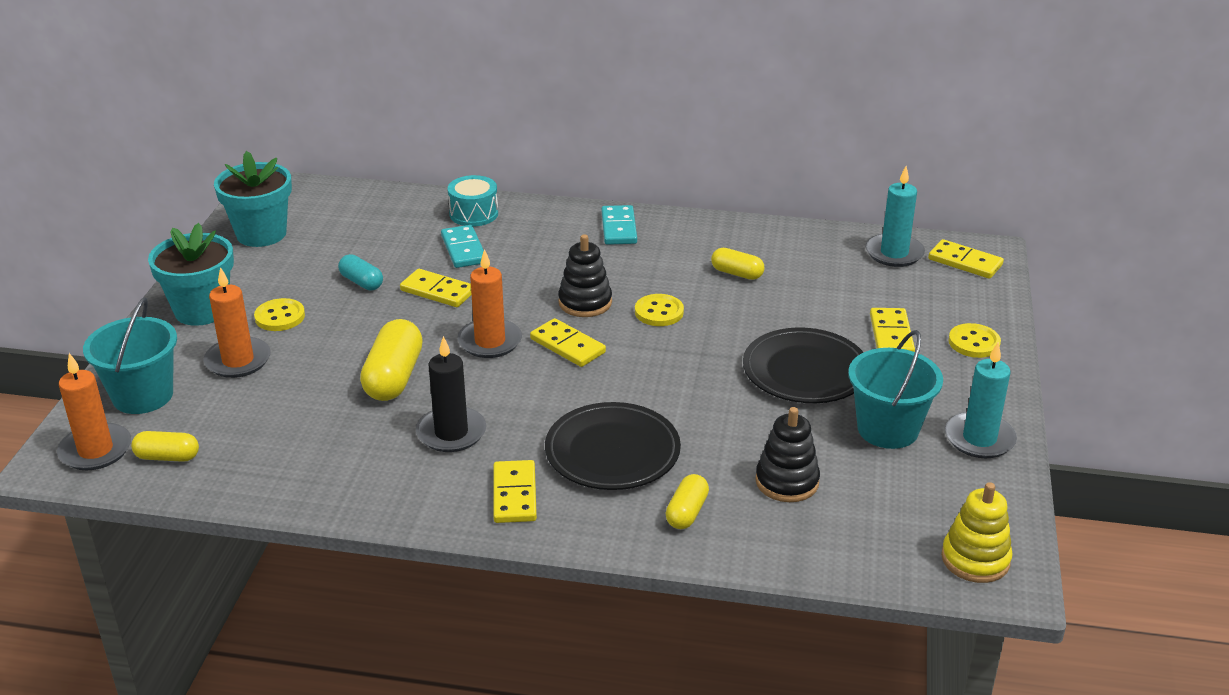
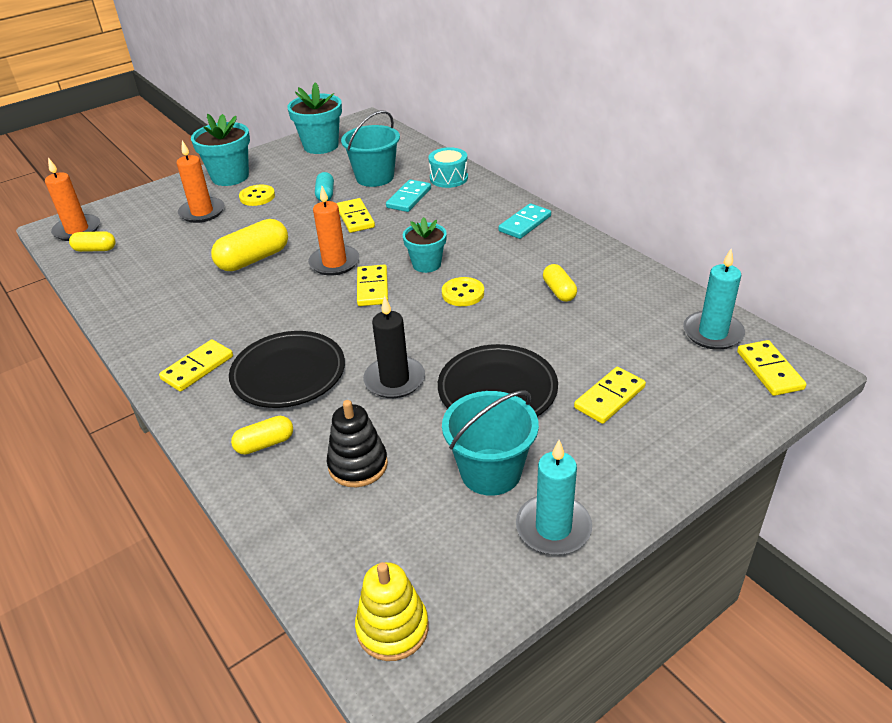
camera: 45 degrees right, 5 degrees up
turquoise bucket [83,297,177,414] -> turquoise bucket moved to [341,110,400,187]
yellow capsule [131,431,199,462] -> yellow capsule turned 45 degrees counterclockwise [69,231,116,252]
black candle [416,336,486,452] -> black candle moved to [363,296,425,398]
black stacking toy [558,234,612,317] -> turquoise flower pot [403,217,447,273]
yellow button [948,323,1001,358] -> none

